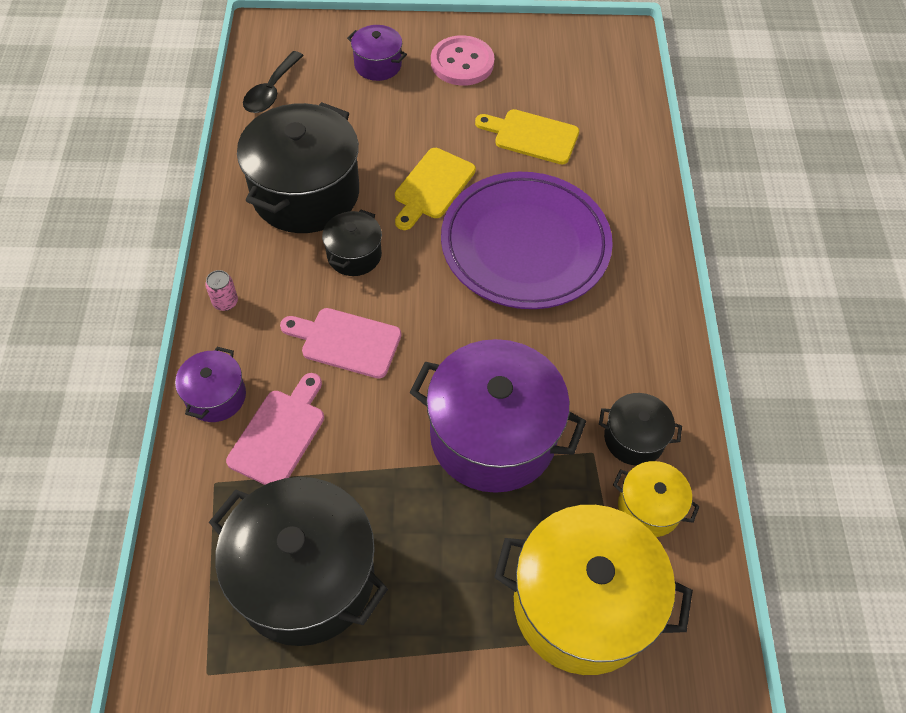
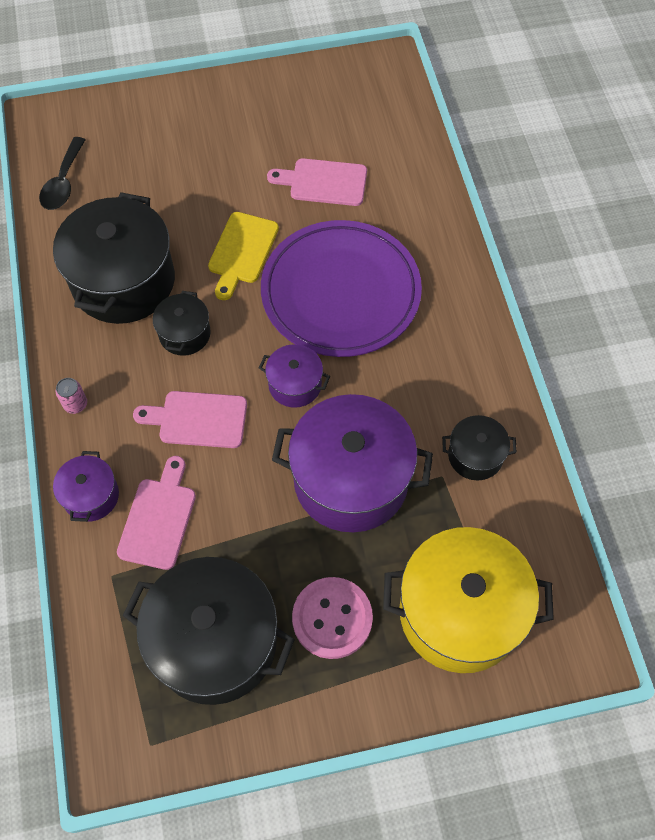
camera: 10 degrees left, 5 degrees up
purple pot [347,25,407,81] -> purple pot moved to [259,344,330,408]
pink button [431,35,494,86] -> pink button moved to [292,577,373,659]
yellow cutting board [475,109,579,165] -> pink cutting board [267,158,367,206]
yellow pot [613,461,700,537] -> none

